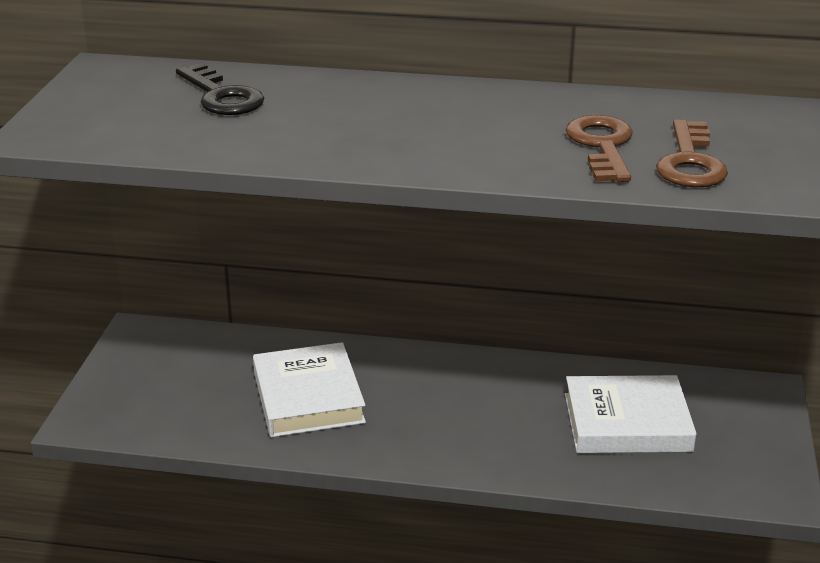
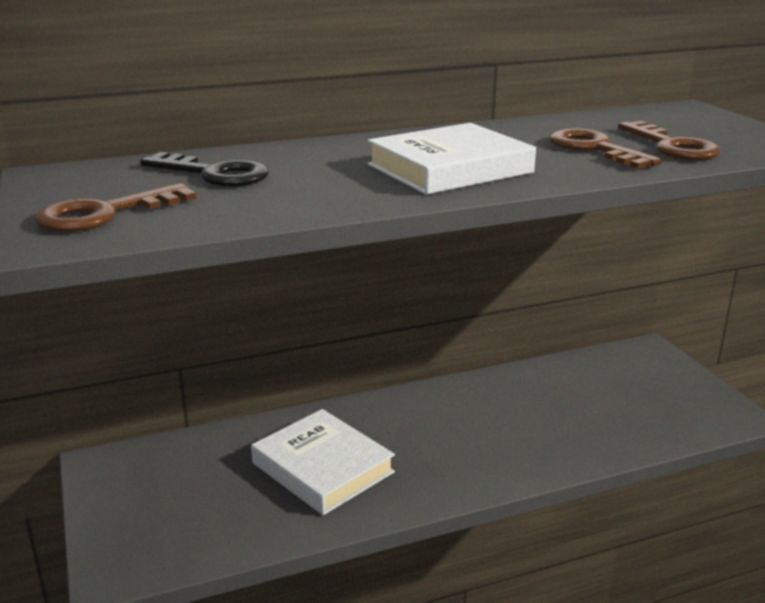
camera: 30 degrees left, 5 degrees down
white book [565,375,697,453] -> white book moved to [367,123,536,195]
none -> brown key [35,183,197,232]

